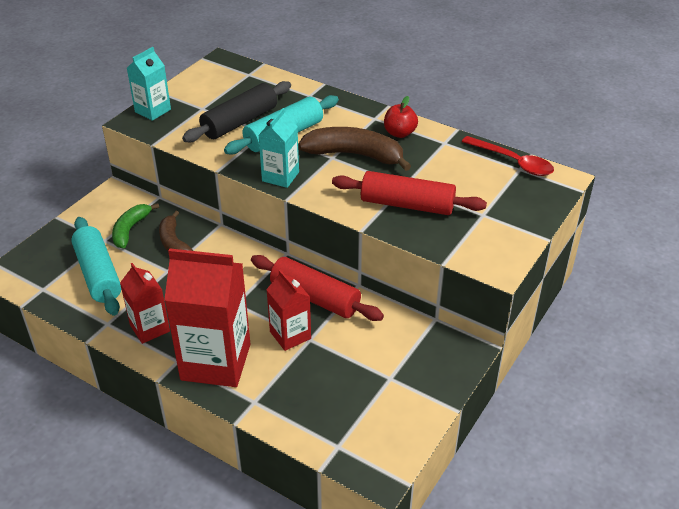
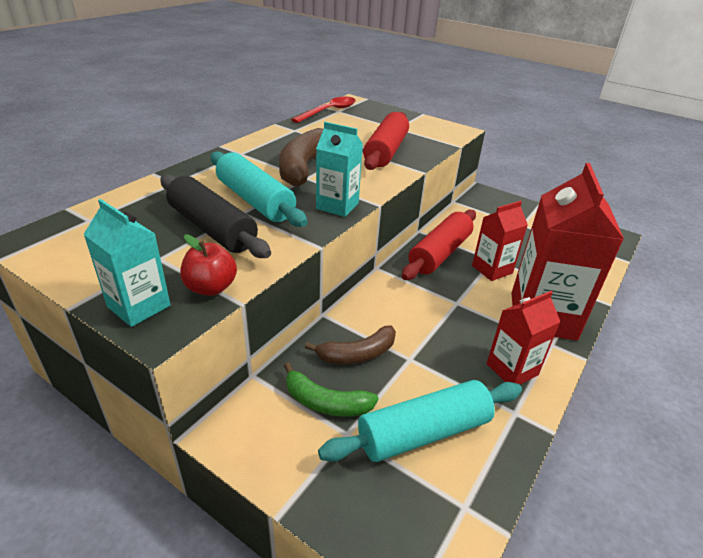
camera: 90 degrees left, 5 degrees down
red apple [384,96,418,138] -> red apple moved to [180,235,237,296]

